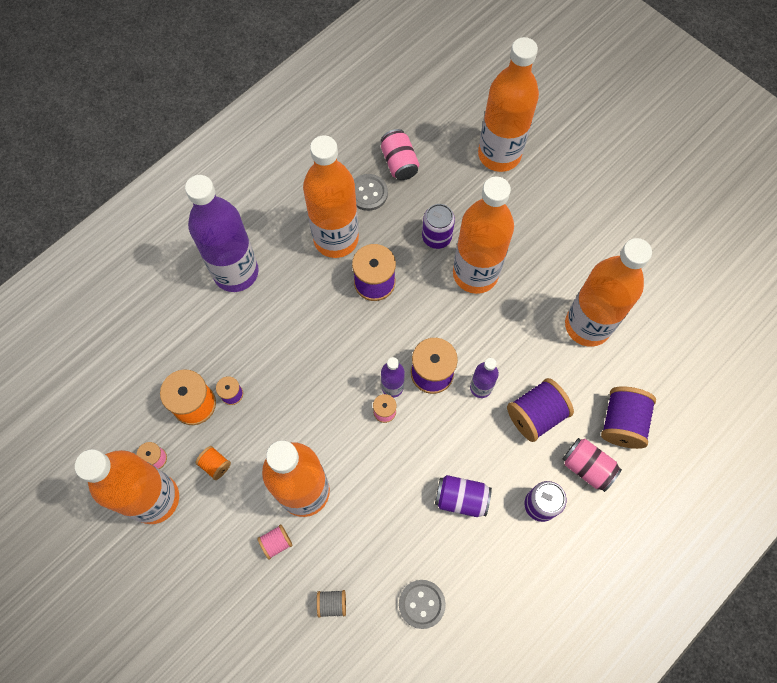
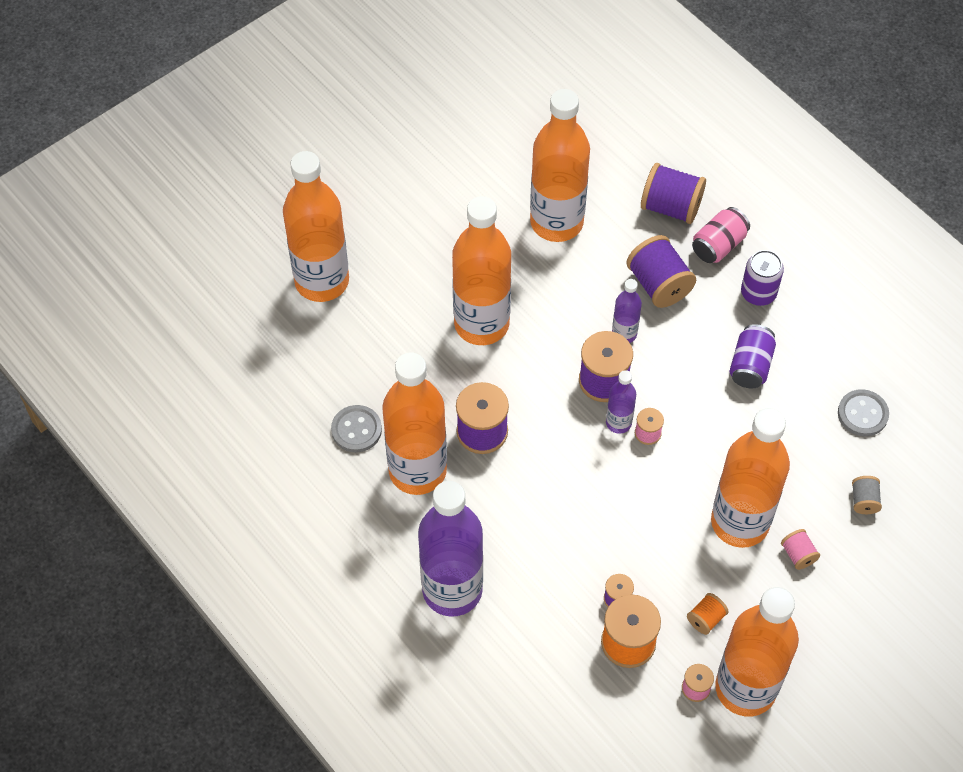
camera: 85 degrees left, 10 degrees down
pink can [381,129,419,180] -> none
purple can [422,204,455,249] -> none

